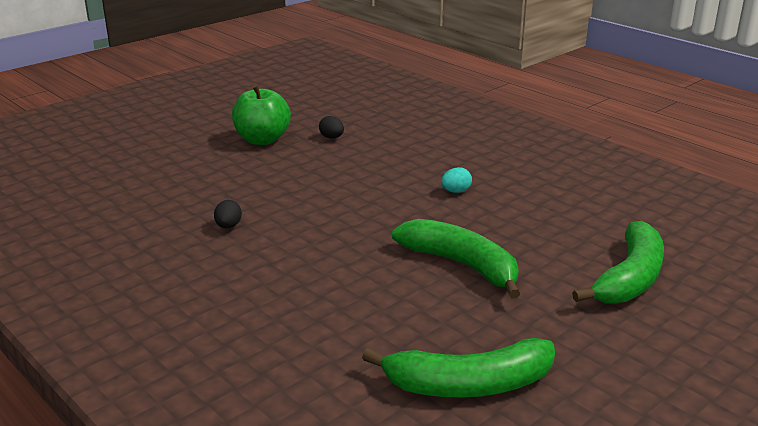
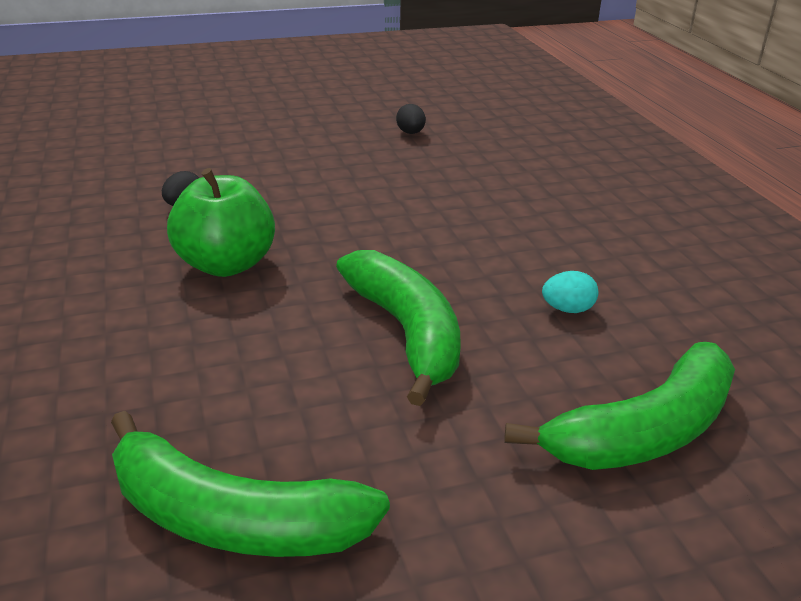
camera: 25 degrees right, 5 degrees up
green apple [232,84,291,145] -> green apple moved to [167,168,275,277]
turquoise egg [441,167,472,193] -> turquoise egg moved to [542,271,599,313]

